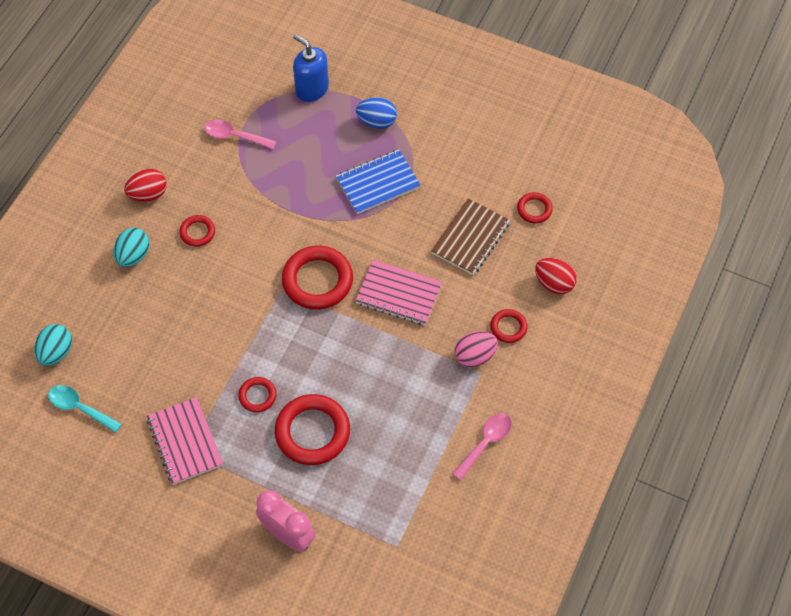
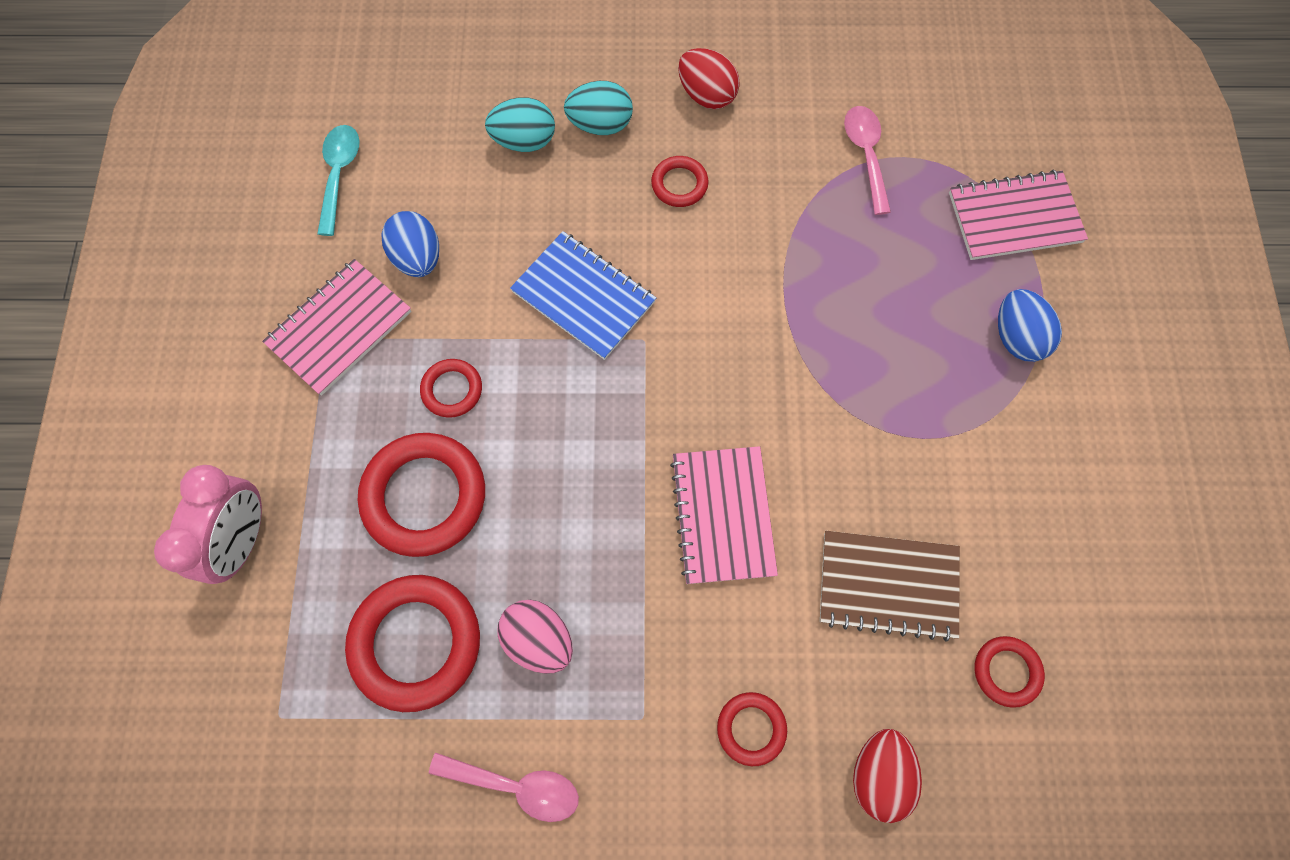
camera: 65 degrees right, 10 degrees up
turquoise egg [34,324,72,366] -> turquoise egg moved to [485,97,555,152]
red ring [282,246,353,310] -> red ring moved to [345,575,480,712]
blue soap dispenser [293,34,329,102] -> pink notebook [949,170,1088,260]
blue notebook [336,150,421,214] -> blue notebook moved to [510,231,656,360]
pink egg [454,331,498,368] -> pink egg moved to [498,600,573,674]
none -> blue egg [381,211,439,277]

